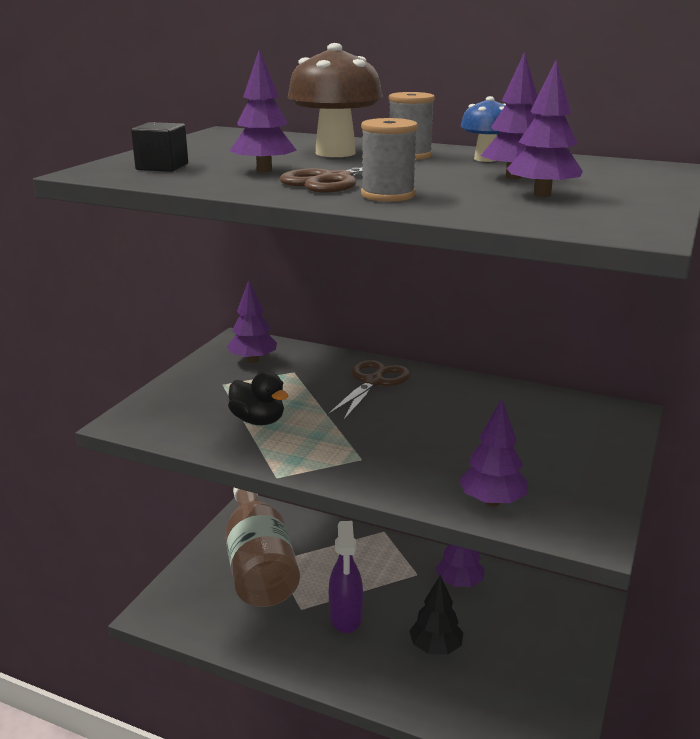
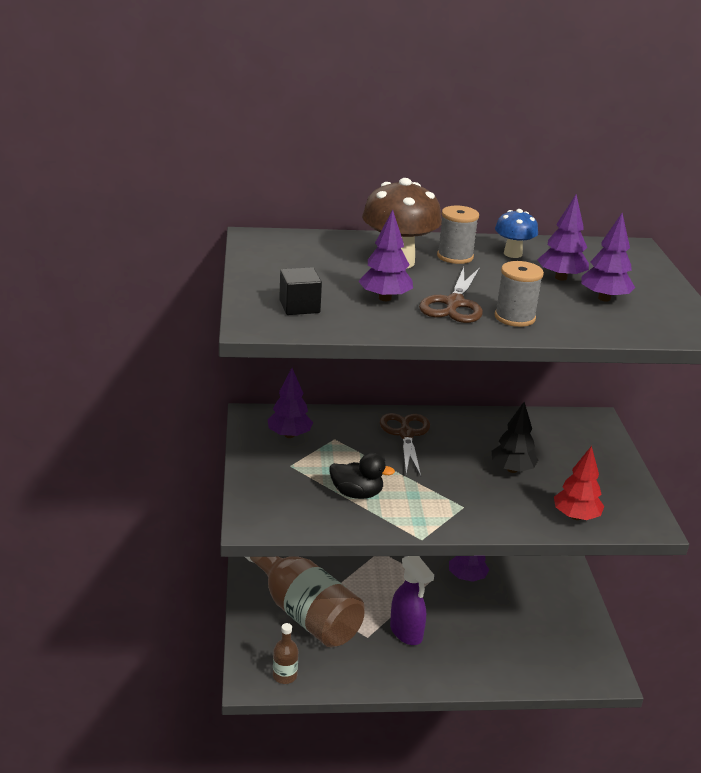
camera: 30 degrees left, 5 degrees up
black tree [409,575,463,655] -> black tree moved to [492,402,538,473]
purple tree [459,399,528,506] -> red tree [554,446,604,520]
none -> brown bottle [273,623,298,684]

